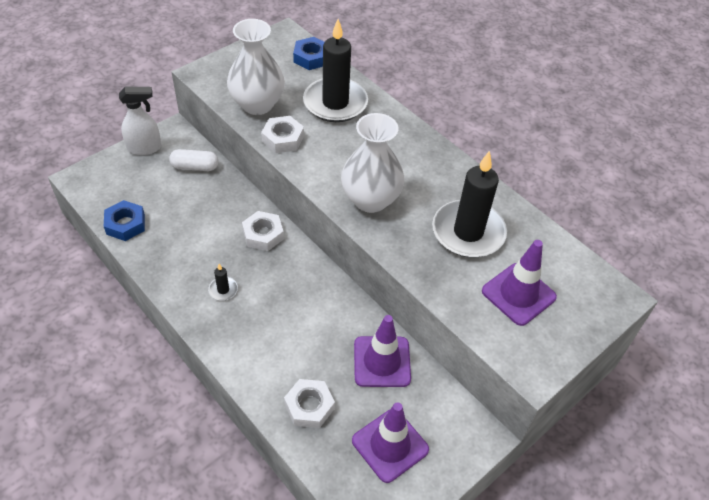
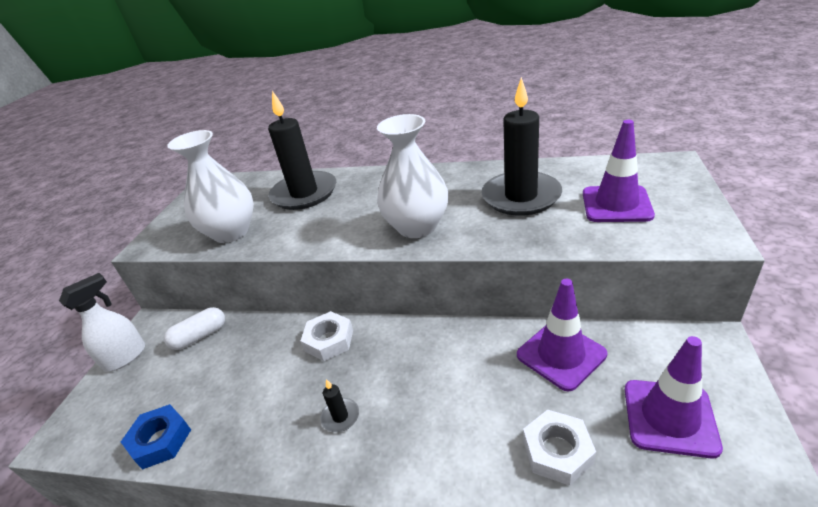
camera: 30 degrees left, 15 degrees down
white nut [261,116,304,153] -> none
blue nut [293,37,324,70] -> none

